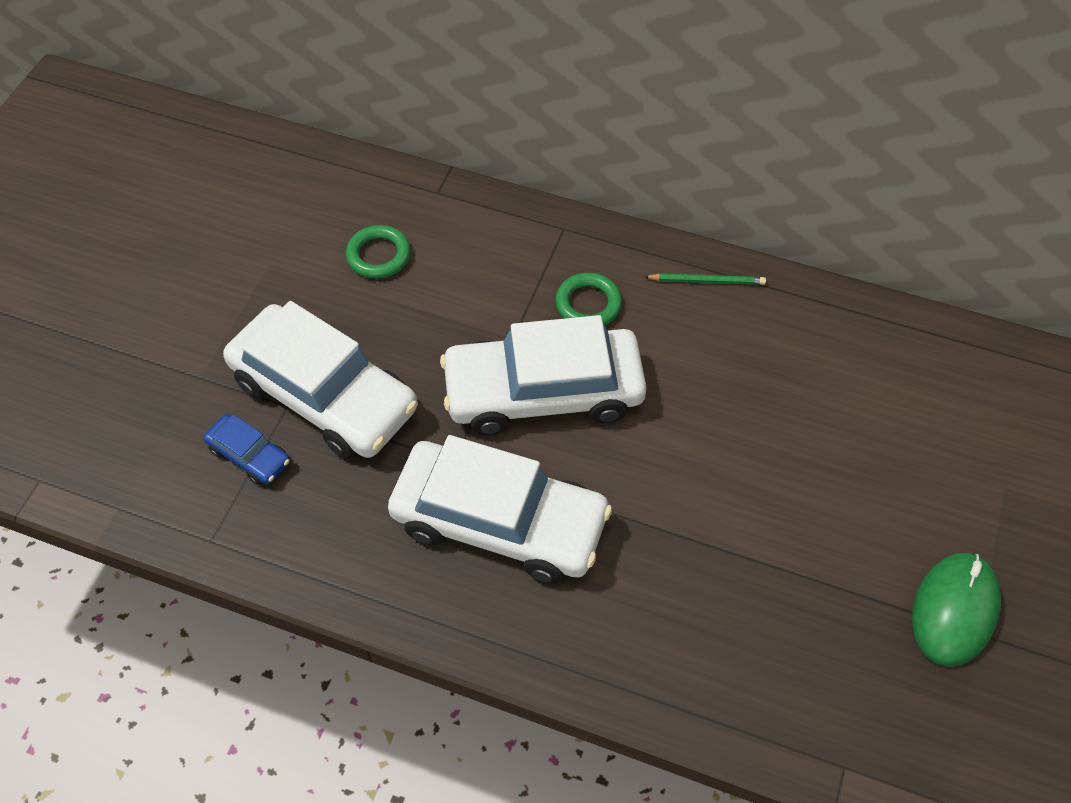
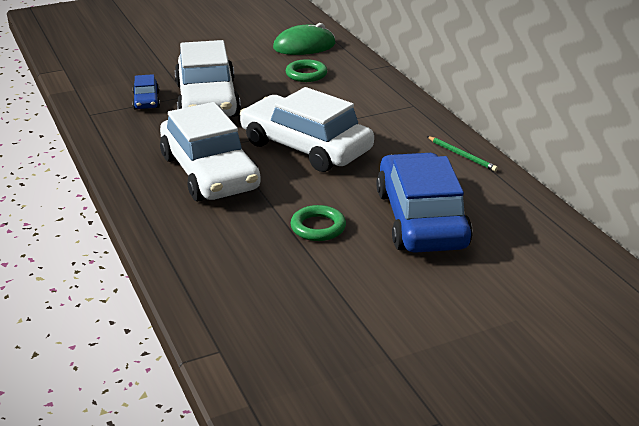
camera: 45 degrees right, 25 degrees down
green ring [555,273,622,326] -> green ring moved to [290,205,346,241]
green mouse [912,553,1001,667] -> green mouse moved to [273,23,336,55]
none -> blue car [376,153,473,253]

